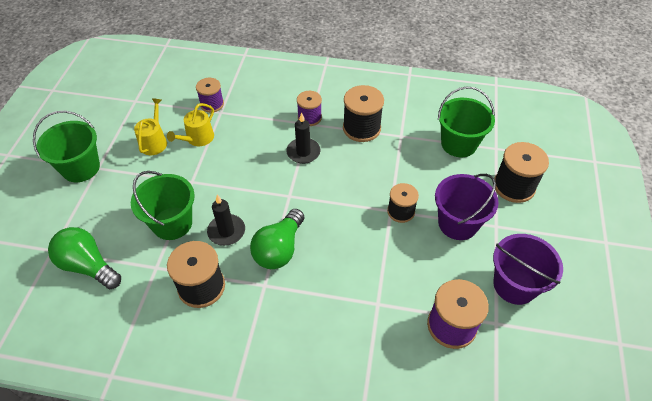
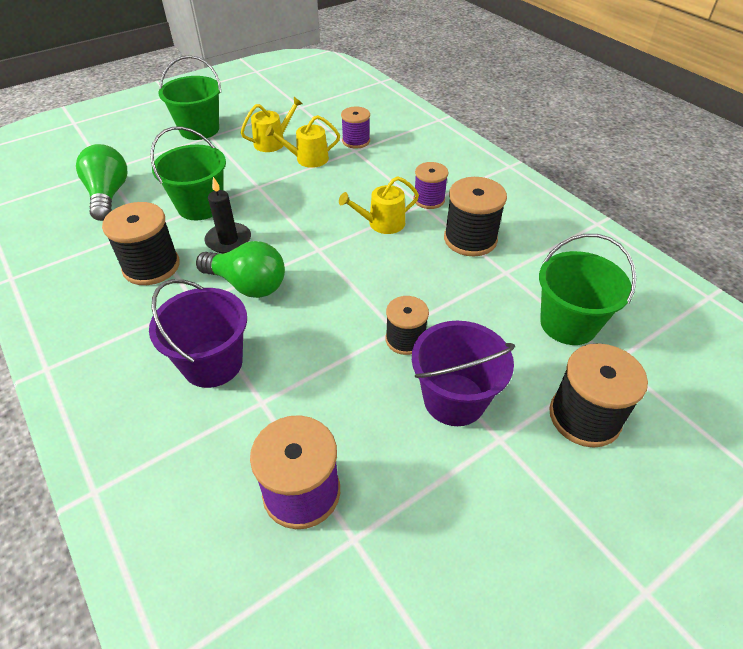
camera: 45 degrees right, 5 degrees down
green light bulb [250,209,305,269] -> green light bulb turned 135 degrees counterclockwise [196,241,285,298]
black candle [286,113,320,164] -> yellow watering can [339,176,419,234]
purple bucket [493,234,563,305] -> purple bucket moved to [149,279,247,388]

